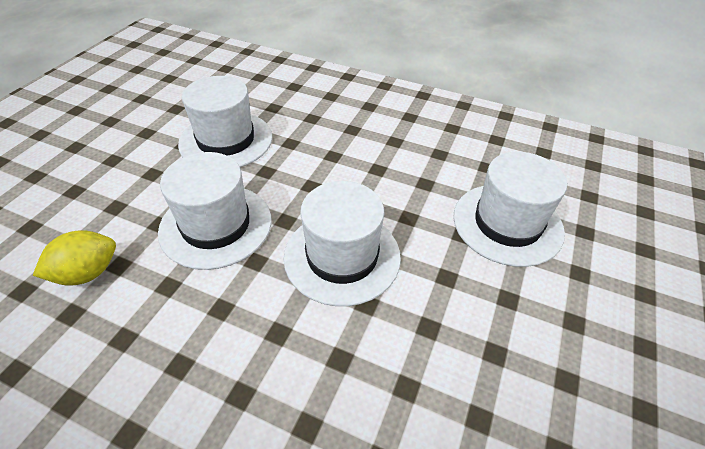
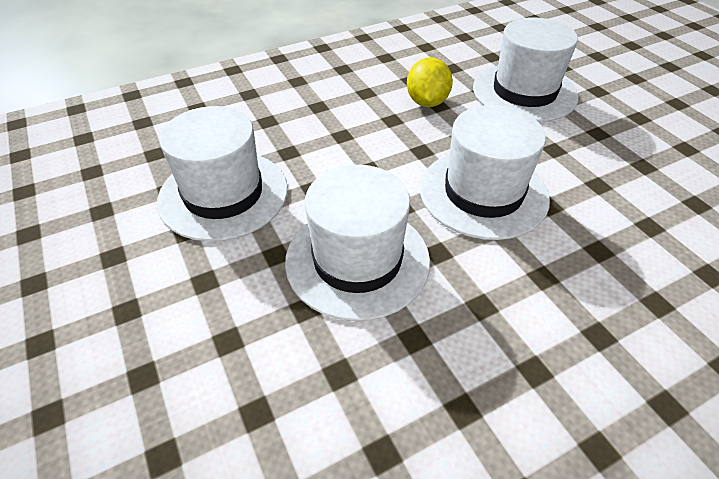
camera: 50 degrees left, 0 degrees up
yellow lemon [33,230,116,285] -> yellow lemon moved to [407,57,453,107]

